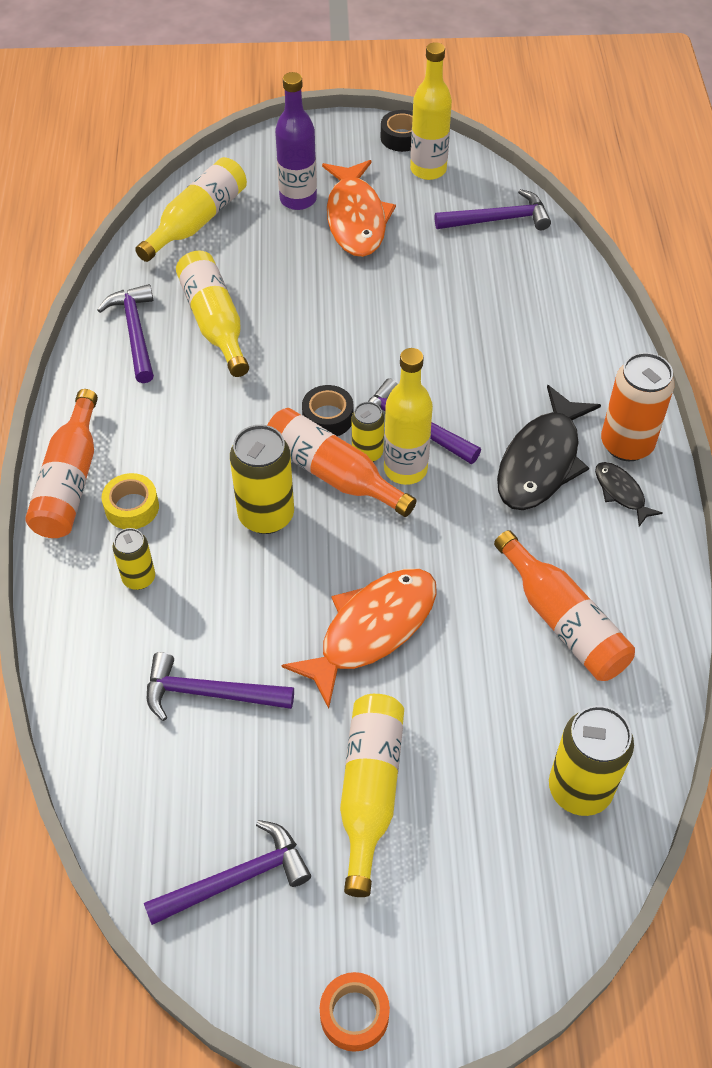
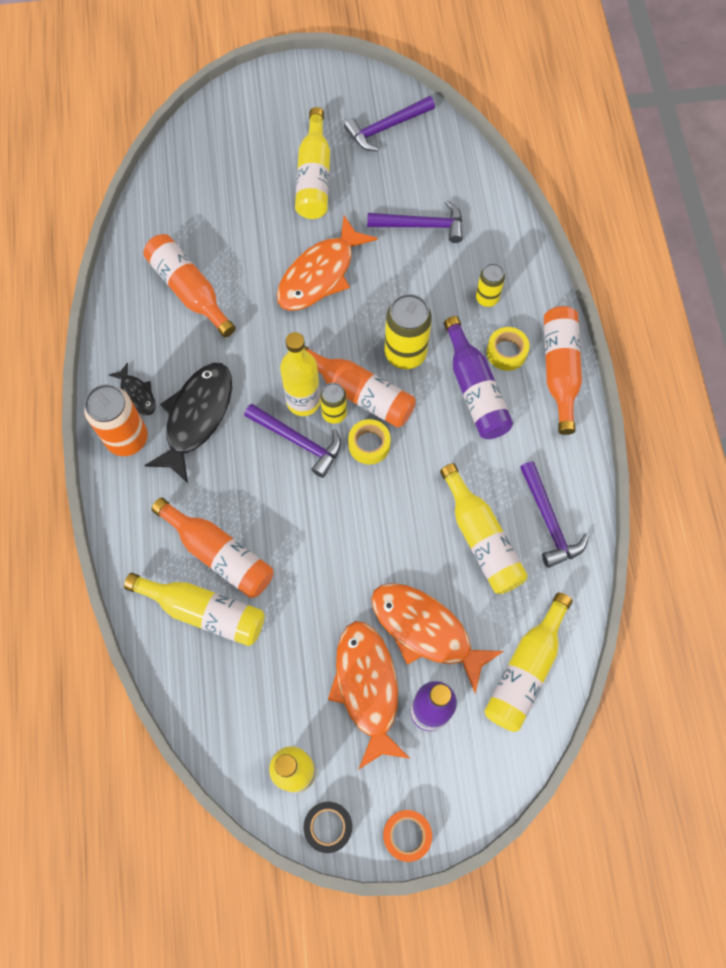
camera: 175 degrees right, 15 degrees up
black tape [302,385,354,436] -> yellow tape [348,419,391,465]
orange tape [320,972,390,1052] -> orange tape moved to [383,810,432,862]
purple hammer [435,189,551,230] -> none
yellow can [549,705,634,816] -> none
none -> yellow bottle [124,573,265,646]
none -> orange bottle [151,497,273,598]
none -> orange fish [371,583,504,693]
none -> purple bottle [444,316,513,439]

